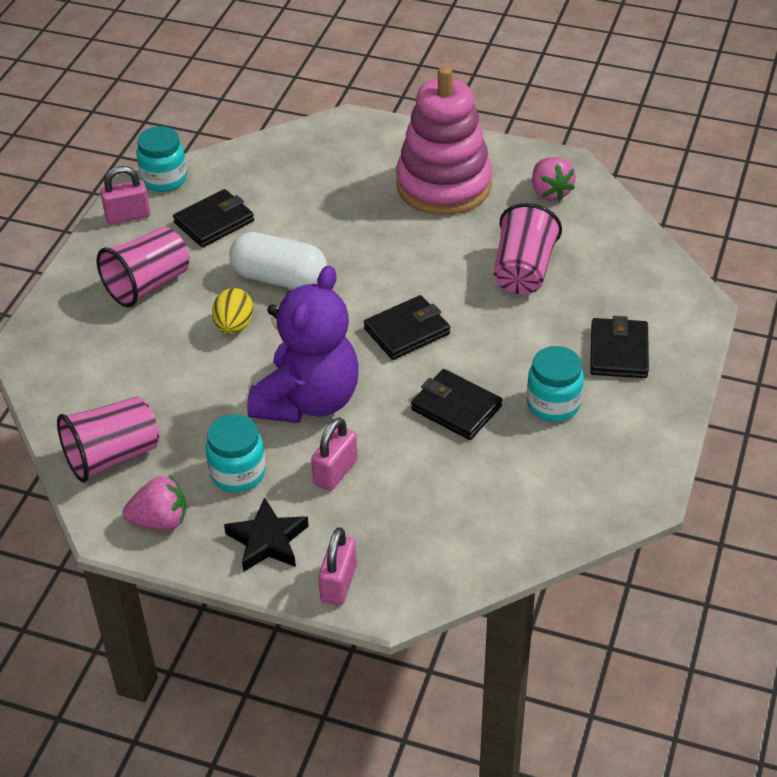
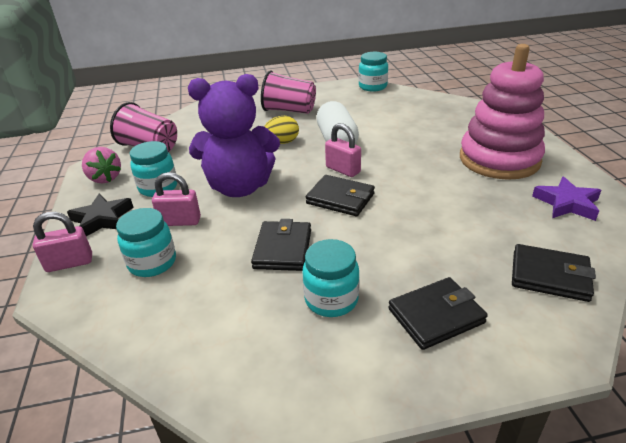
camera: 60 degrees right, 10 degrees down
pink padlock [100,166,150,224] -> pink padlock moved to [325,123,361,177]
black wallet [173,189,254,247] -> black wallet moved to [512,244,596,302]
pink cup [494,203,562,294] -> none
pink strawberry [532,157,576,201] -> purple star [532,176,601,221]
none -> turquoise jar [116,208,176,277]

